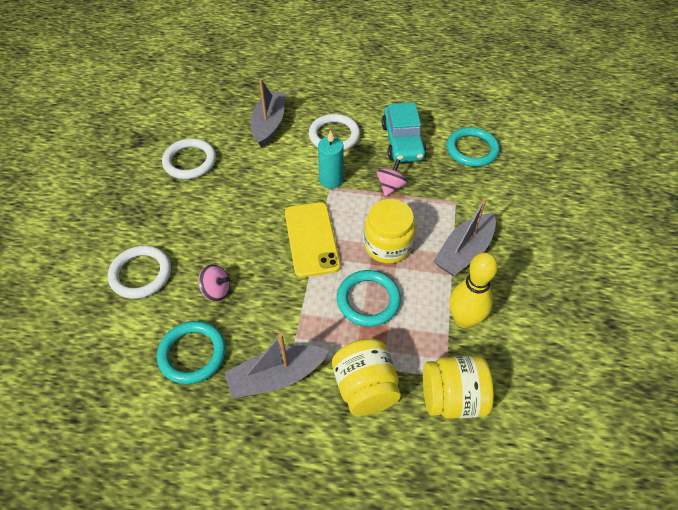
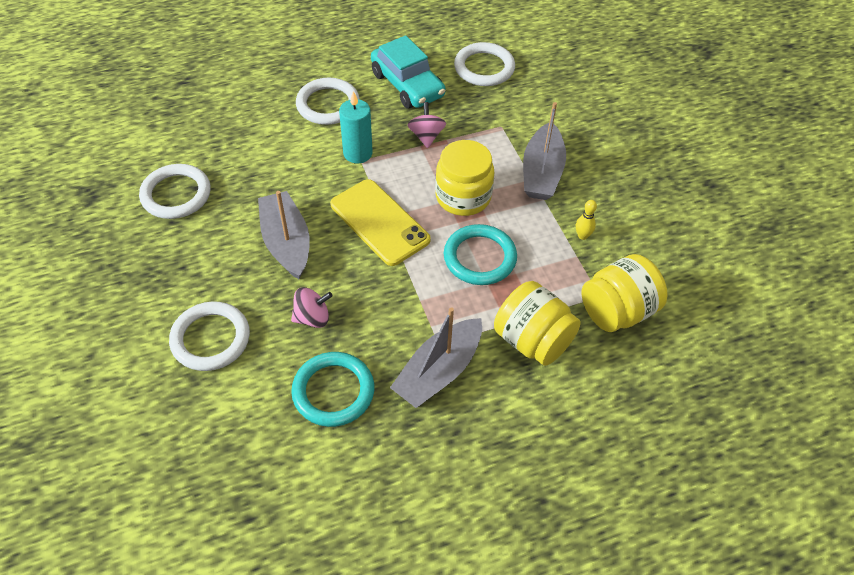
camera: 30 degrees left, 0 degrees up
grey boat [251,79,286,148] -> grey boat moved to [258,191,310,279]
turquoise ring [446,127,500,167] -> white ring [454,42,515,86]
yellow bowling pin [449,253,498,328] -> yellow bowling pin [576,200,597,240], size x0.44

